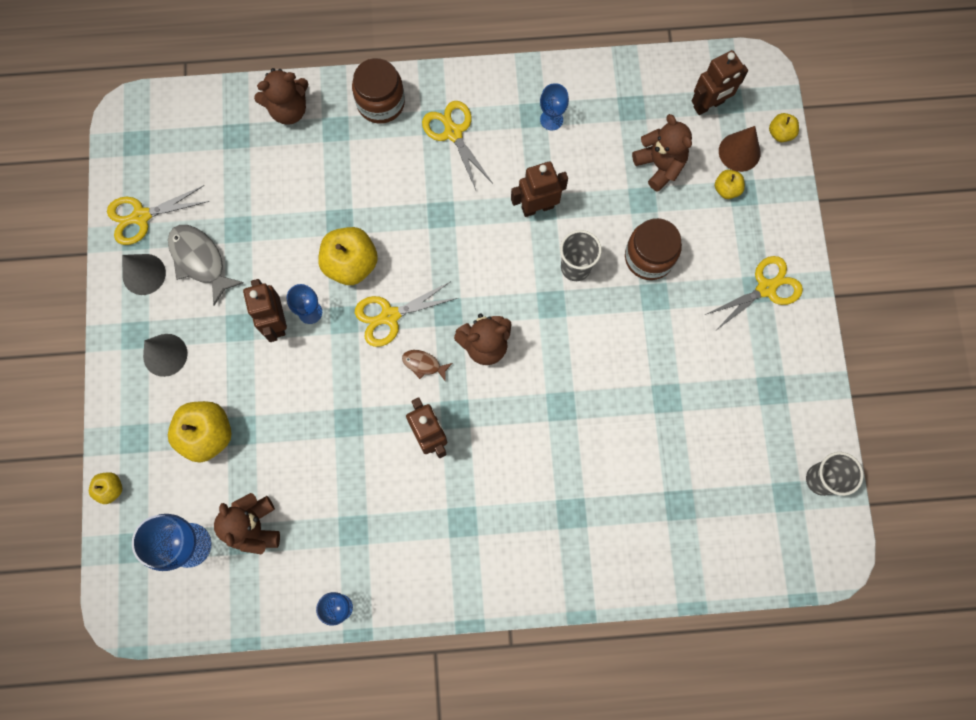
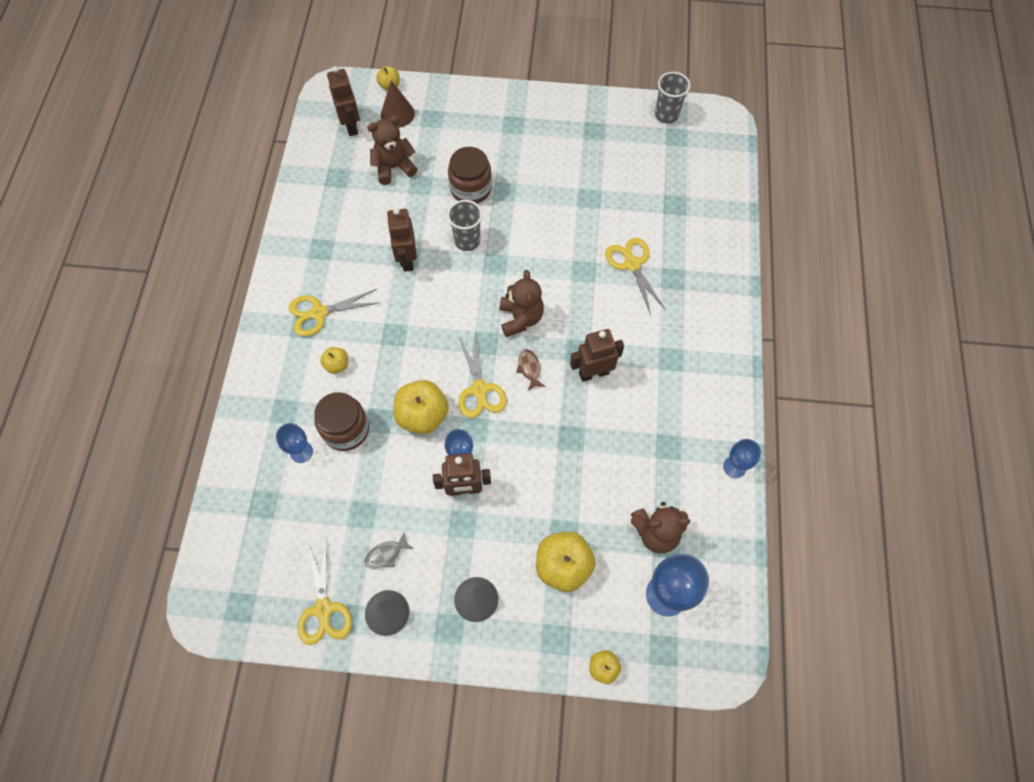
camera: 80 degrees left, 10 degrees down
grey fish [168,225,244,306] -> grey fish [365,532,413,569], size x0.53
brown teddy bear [254,68,308,125] -> none
brown jar [352,58,405,124] -> brown jar moved to [314,392,369,451]
brown fish [402,350,452,382] -> brown fish turned 135 degrees clockwise [516,349,545,391]
blue goblet [540,83,569,131] -> blue goblet moved to [276,423,313,463]
yellow scissors [705,256,803,329] -> yellow scissors moved to [605,238,666,315]
yellow apple [715,170,745,199] -> yellow apple moved to [320,347,348,374]

